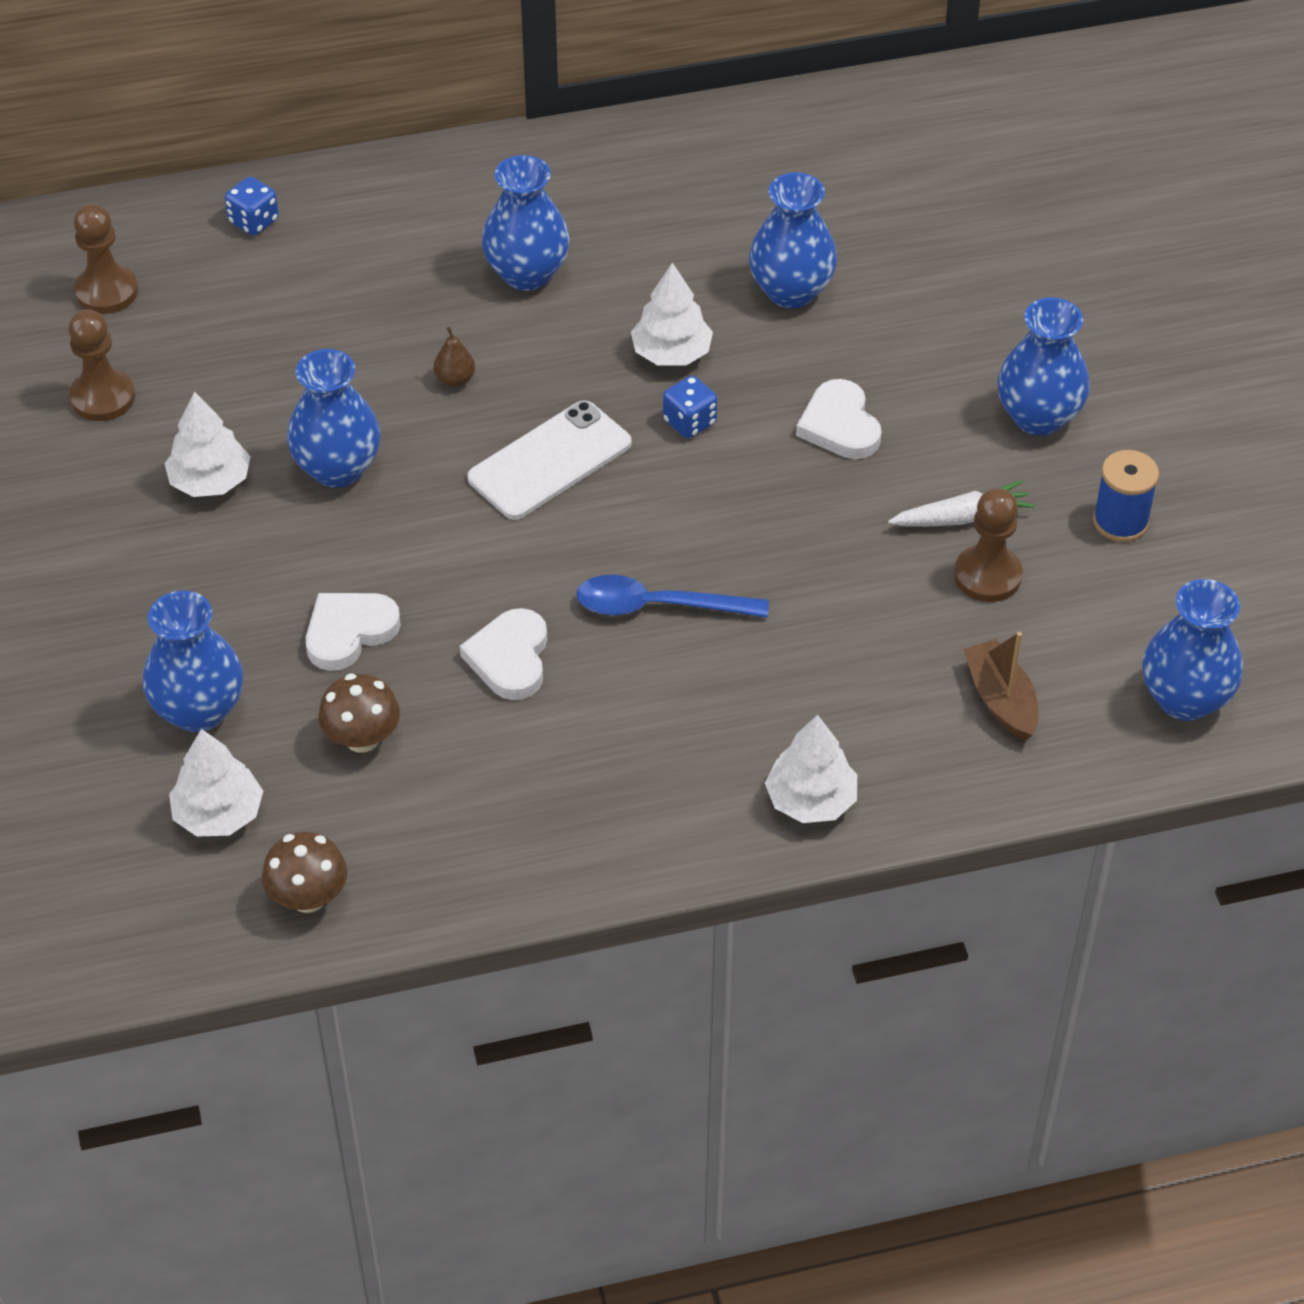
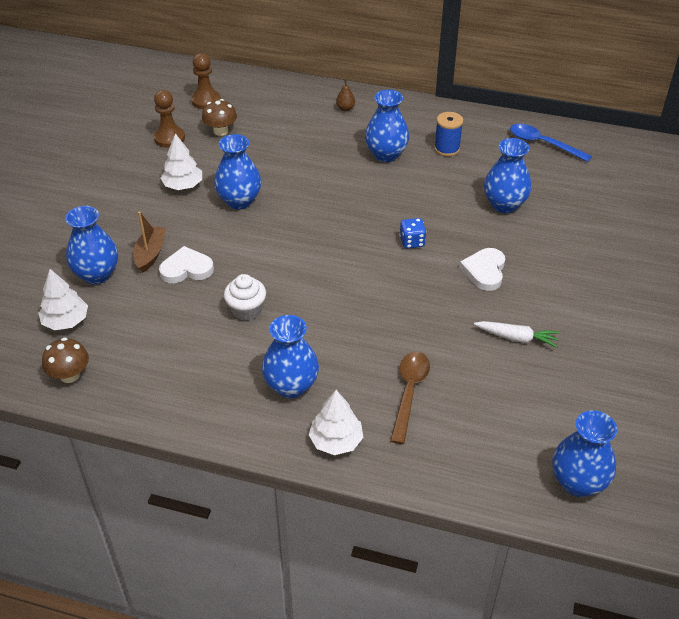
camera: 30 degrees right, 5 degrees down
blue dice [225,177,279,235] -> none
brown mushroom [318,674,400,753] -> brown mushroom moved to [202,99,237,136]
brown pear [434,327,475,387] -> brown pear moved to [336,79,355,111]
white heart [460,608,547,700] -> white cupcake [224,274,266,321]
white phone [467,400,632,520] -> none
blue spoon [576,575,769,618] -> blue spoon moved to [510,124,592,162]
white tree [631,262,713,366] -> none
brown pawn [954,488,1023,602] -> none
brown boat [963,632,1039,741] -> brown boat moved to [133,212,166,273]
blue vase [997,298,1090,435] -> blue vase moved to [262,315,319,398]
blue spool [1093,450,1159,542] -> blue spool moved to [434,112,463,156]
none -> brown spoon [390,352,430,444]

